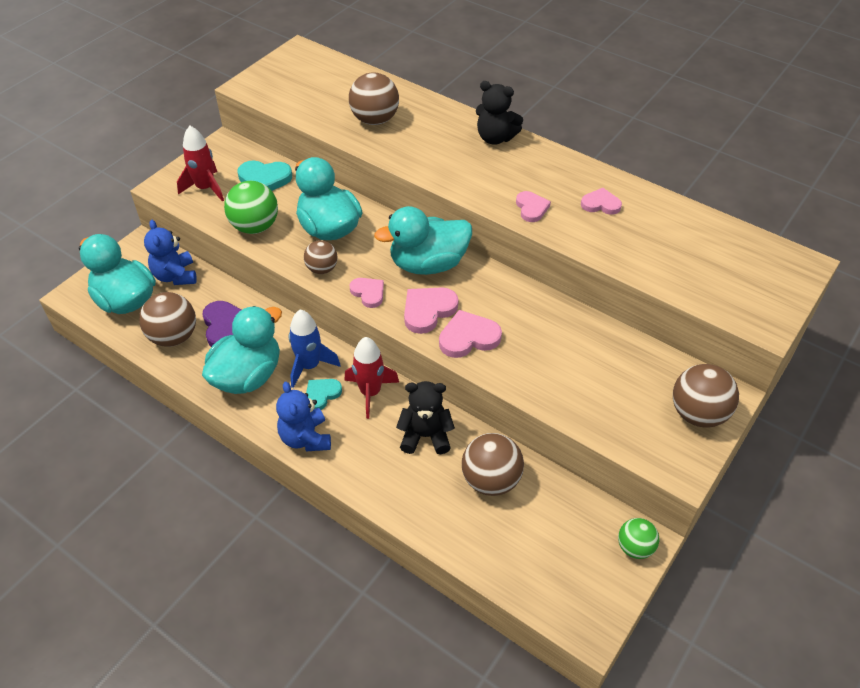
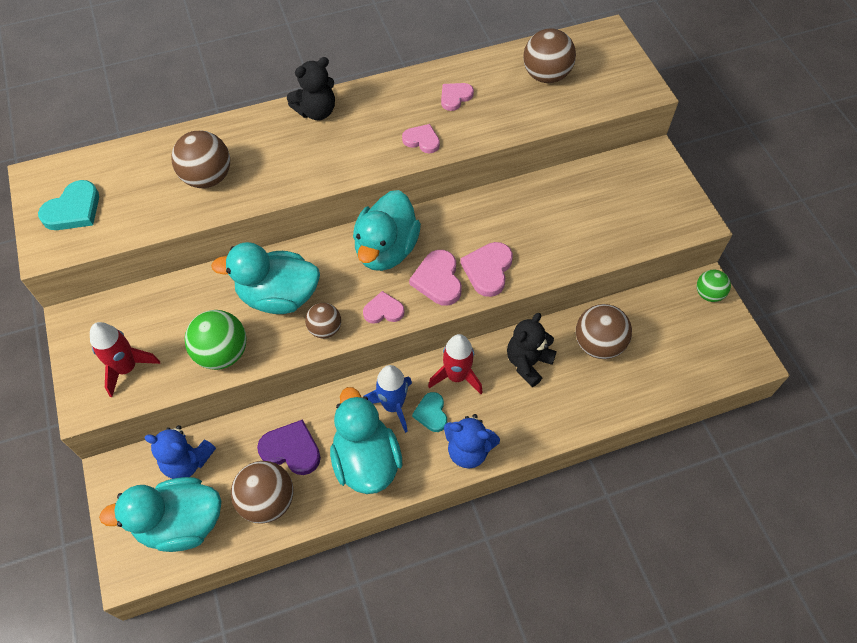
camera: 55 degrees left, 10 degrees up
turquoise heart [238,160,292,191] -> turquoise heart moved to [38,180,99,230]
brown ball [673,364,739,428] -> brown ball moved to [523,28,576,83]

